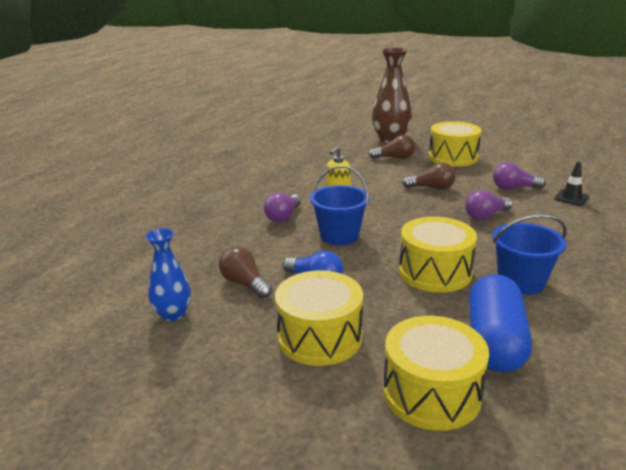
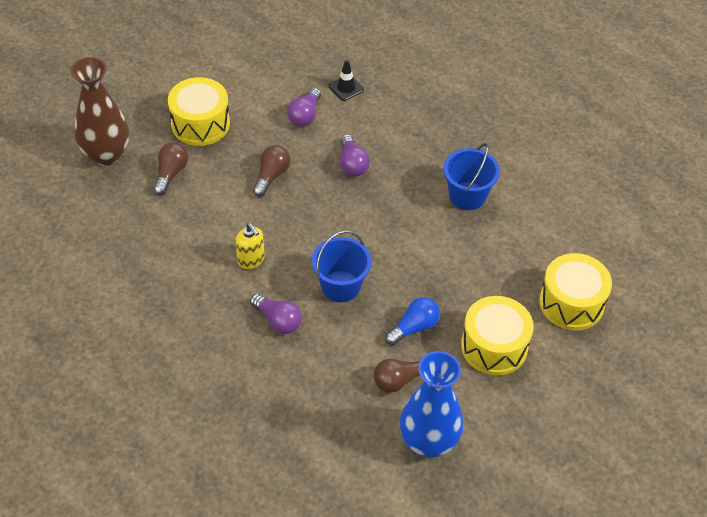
camera: 75 degrees left, 25 degrees up
blue vase [146,228,191,321] -> blue vase [400,351,464,457], size x1.71
yellow drum [399,217,477,293] -> none
blue capsule [469,274,532,372] -> none

